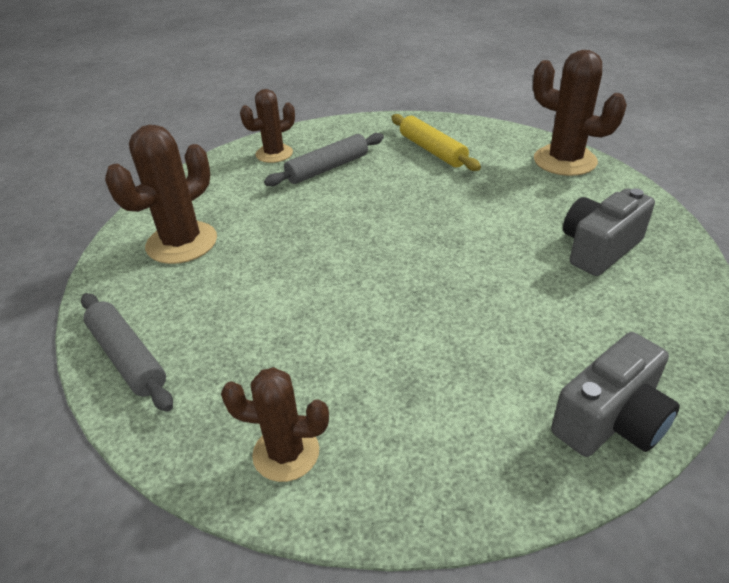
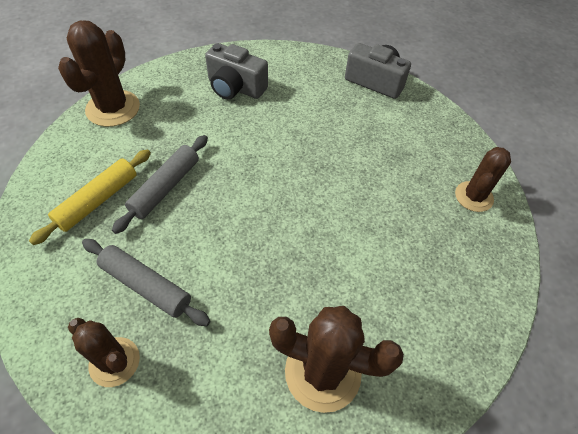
camera: 115 degrees left, 15 degrees up
grey rolling pin [81,293,173,412] -> grey rolling pin moved to [112,135,208,234]
brown cactus [221,367,329,482] -> brown cactus turned 45 degrees clockwise [455,147,511,212]

